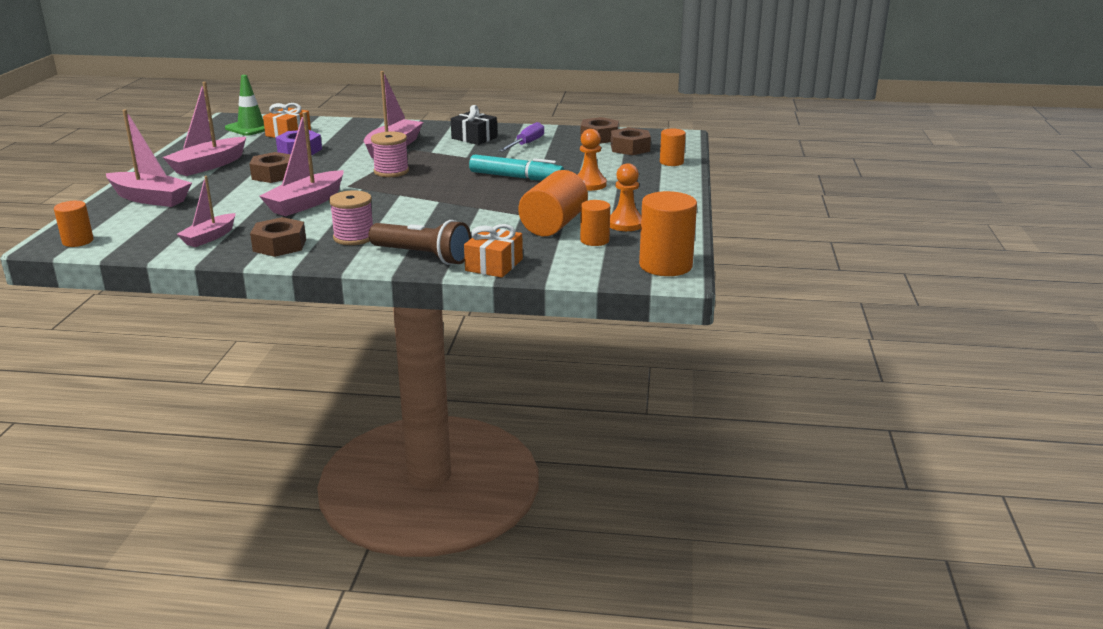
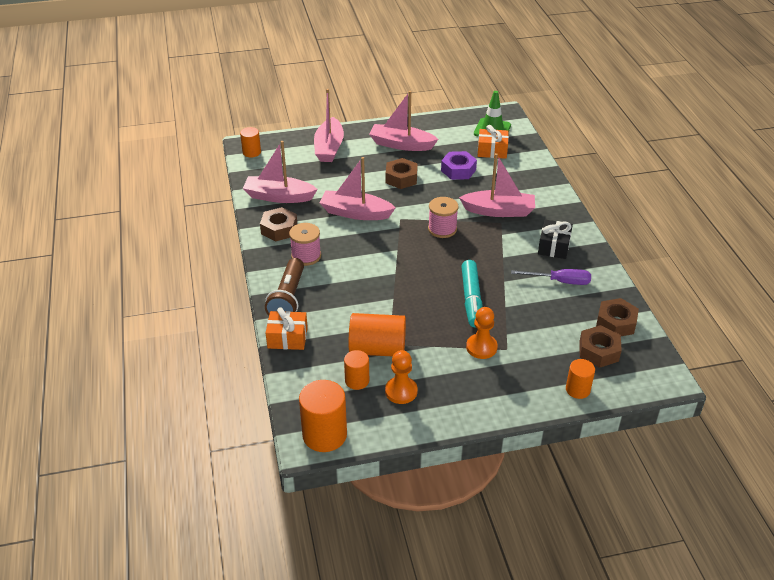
camera: 70 degrees right, 15 degrees up
pink boat [177,176,235,247] -> pink boat [243,141,318,203], size x1.58

